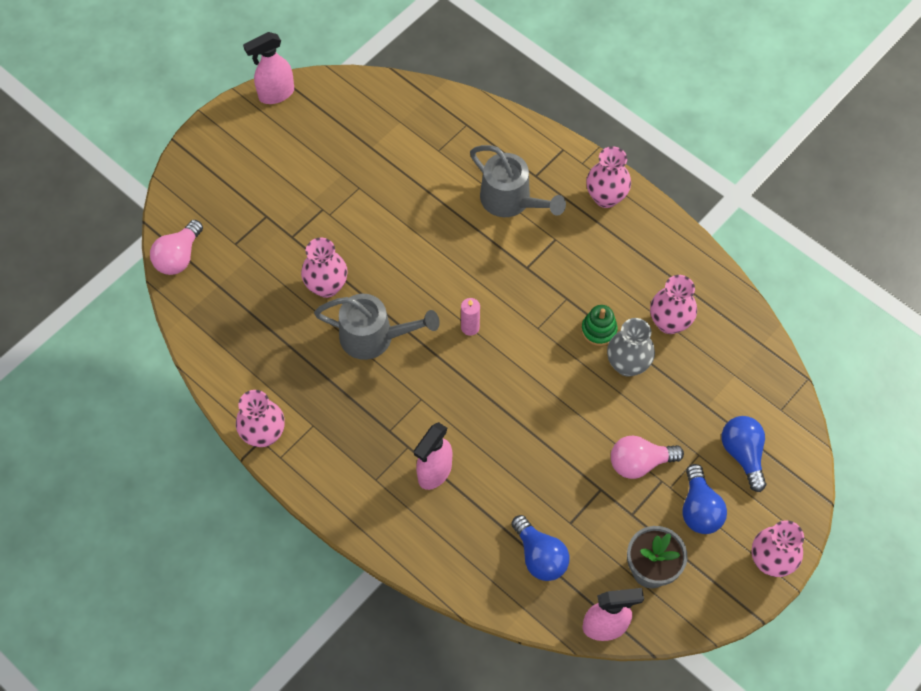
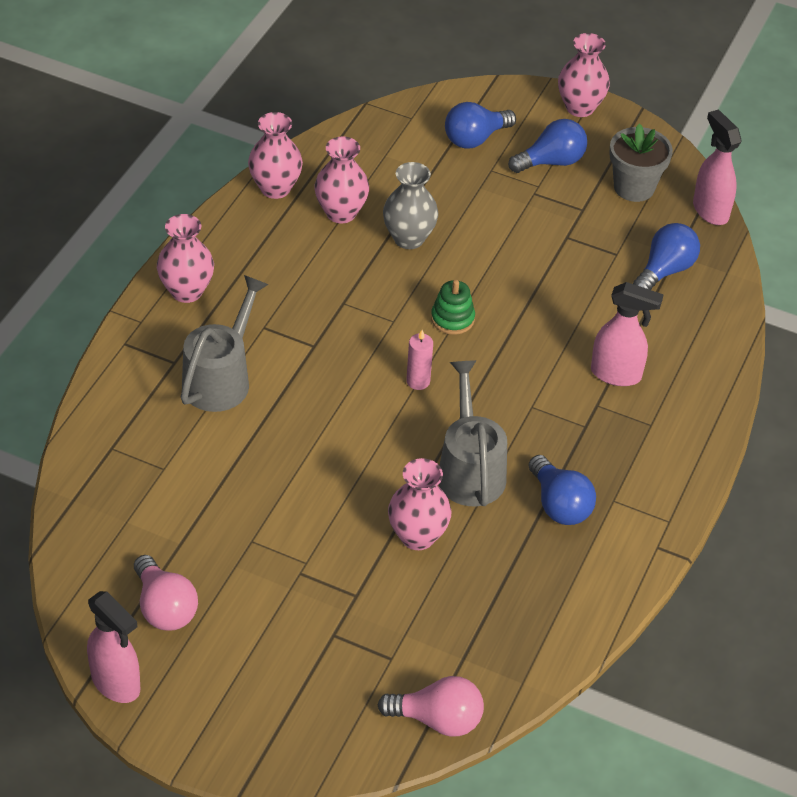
camera: 110 degrees left, 15 degrees down
pink vase [236,390,285,447] -> pink vase moved to [248,112,303,199]
green stacking toy [581,305,618,346] -> green stacking toy moved to [431,280,475,335]
pink light bulb [611,435,684,479] -> pink light bulb moved to [134,555,198,631]
none -> blue light bulb [528,455,596,525]

